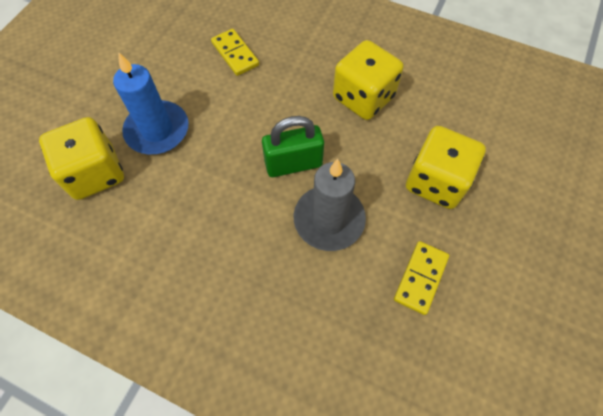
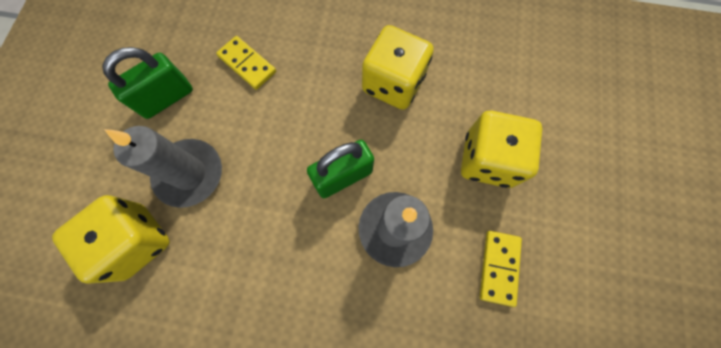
camera: 15 degrees left, 10 degrees up
blue candle [113,52,189,154] -> grey candle [104,126,222,208]
none -> green padlock [102,47,193,119]

